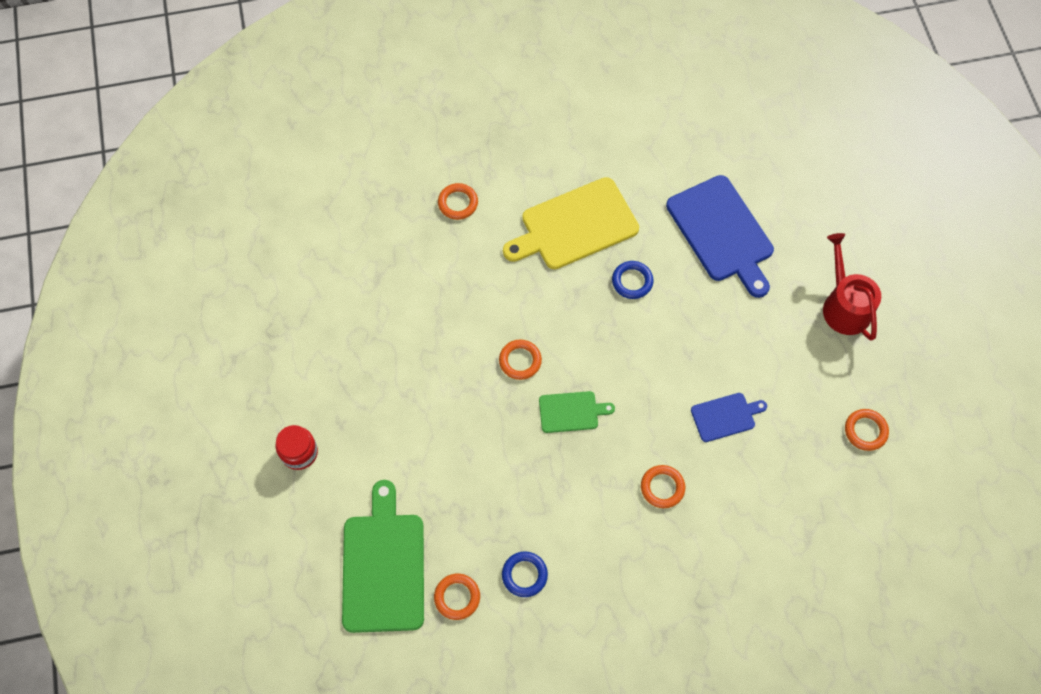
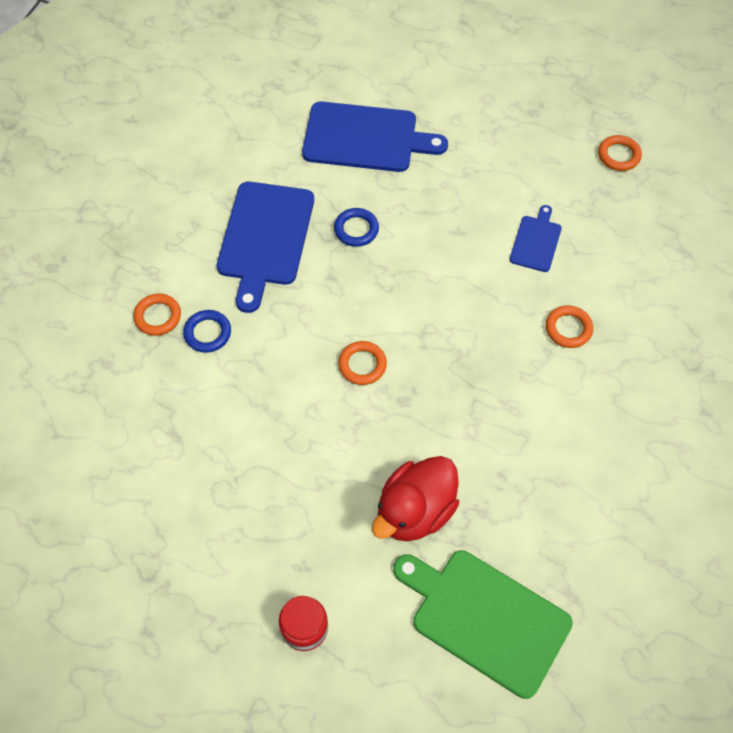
camera: 55 degrees left, 5 degrees down
orange ring [434,574,480,620] -> none
blue ring [502,551,548,597] -> blue ring moved to [183,310,231,353]
yellow cutting board [503,177,639,269] -> blue cutting board [217,182,314,313]
green cutting board [539,391,615,433] -> none
red watering can [823,233,881,341] -> none
none -> red duck [372,456,459,541]

